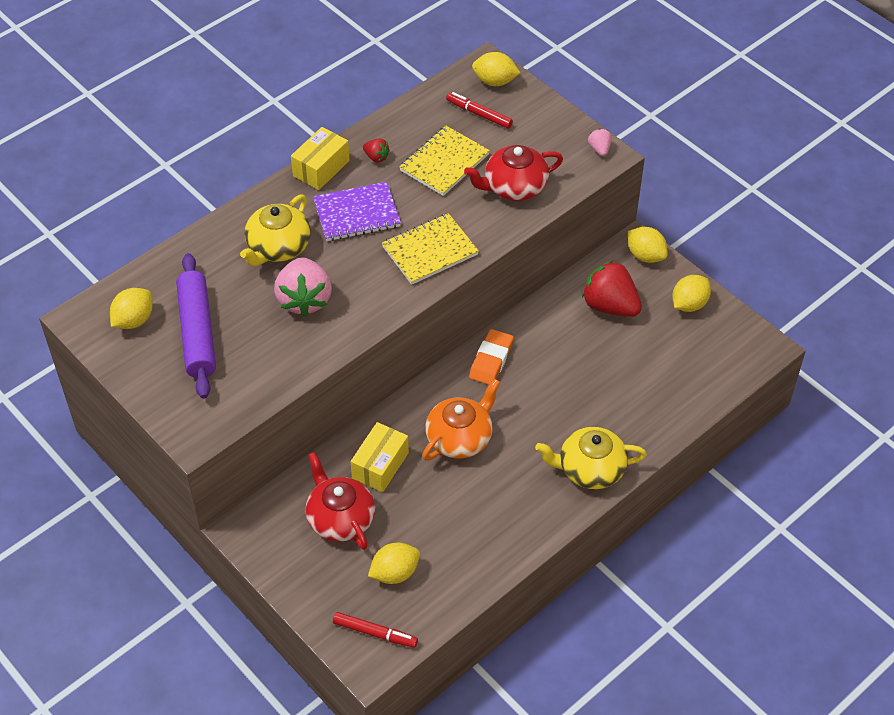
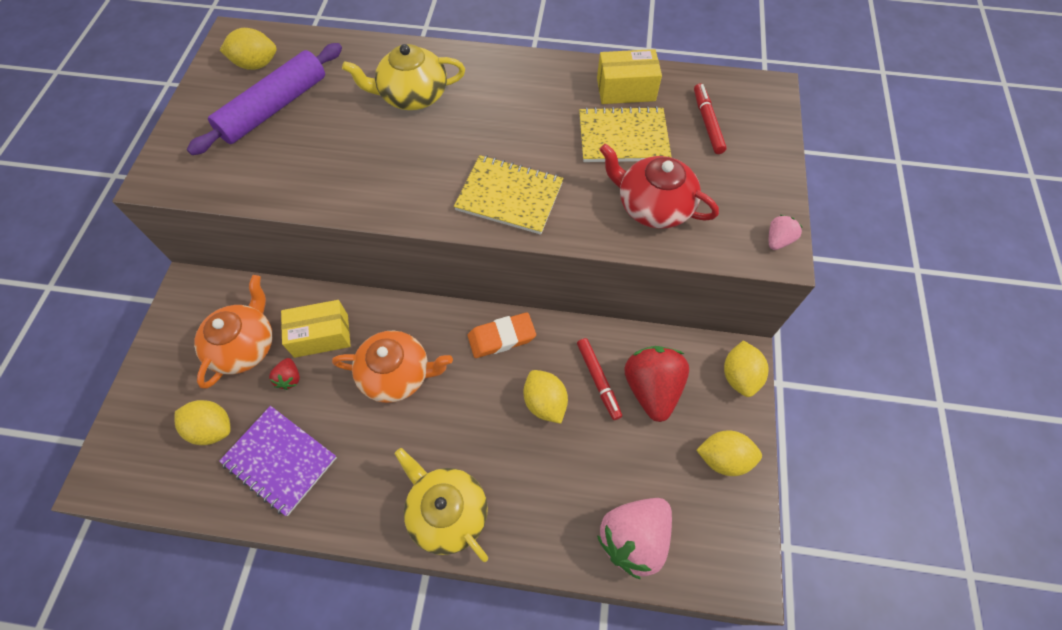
camera: 50 degrees right, 10 degrees up
pink strawberry [274,257,332,317] -> pink strawberry moved to [597,498,672,579]
yellow box [291,127,350,190] -> yellow box moved to [597,49,662,104]
red teapot [305,452,375,550] -> orange teapot [194,275,272,389]
purple notebook [313,182,401,241] -> purple notebook moved to [219,406,337,516]
red marker [333,612,418,648] -> red marker moved to [577,338,622,420]
red strawberry [363,138,390,163] -> red strawberry moved to [269,358,300,390]
yellow lemon [472,52,520,86] -> yellow lemon moved to [524,370,568,424]

